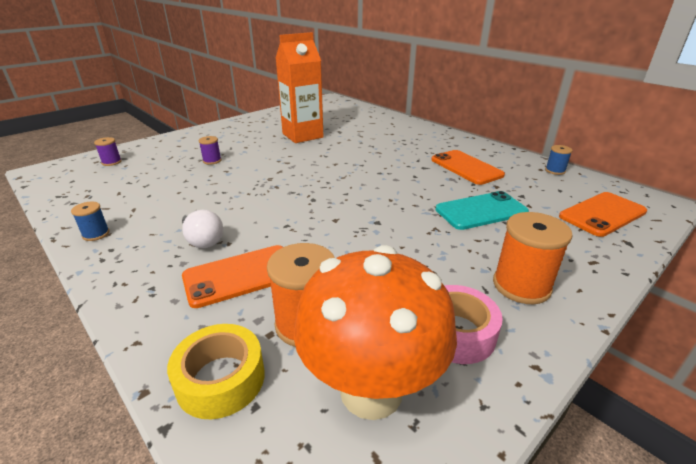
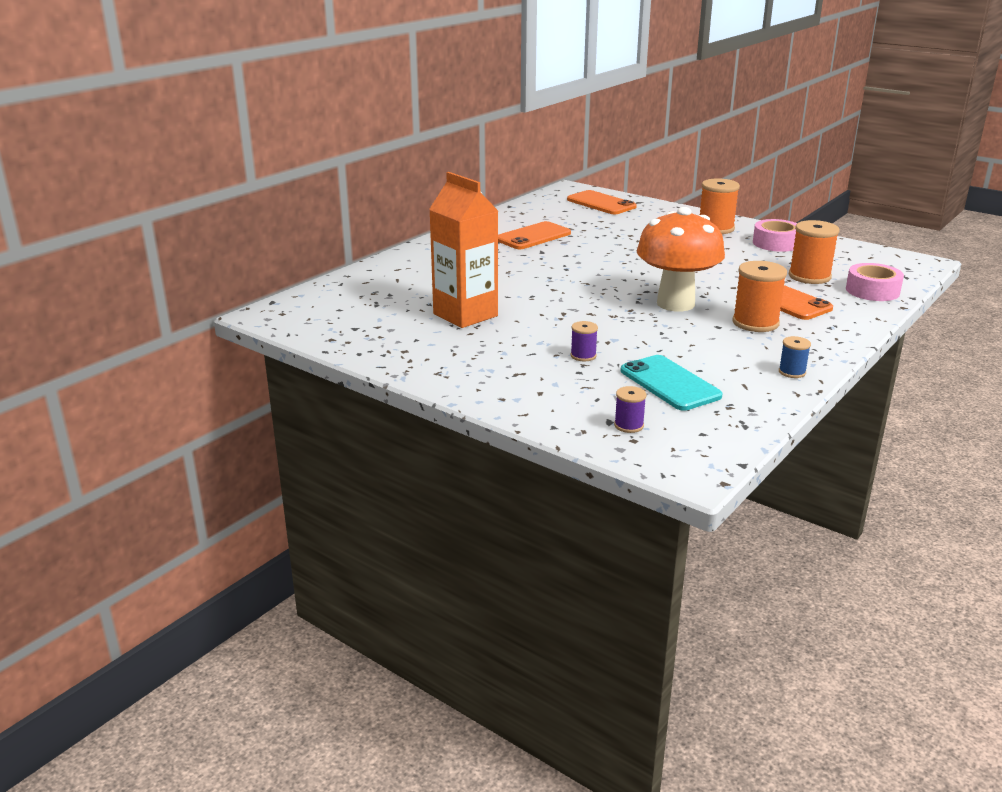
camera: 100 degrees left, 5 degrees down
yellow tape [167,324,265,419] -> pink tape [846,263,904,301]
white light bulb [182,210,223,248] -> orange spool [732,261,787,332]
orange mushroom [294,245,457,420] -> orange mushroom moved to [637,207,725,311]
turquoise phone [436,191,529,230] -> turquoise phone moved to [620,355,722,411]
blue spool [545,145,572,175] -> none

